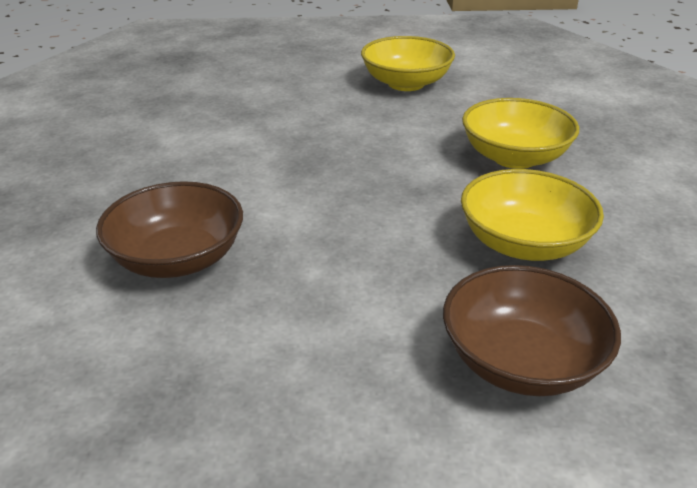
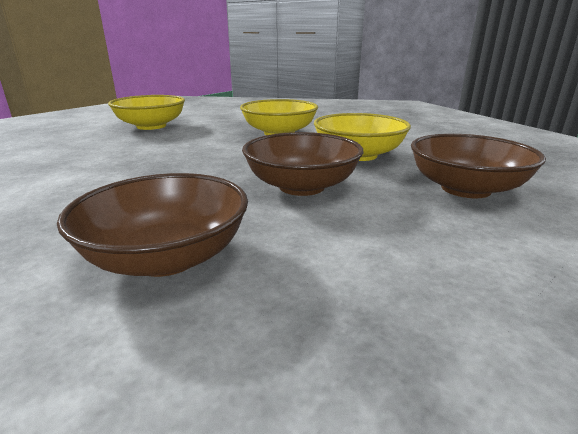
camera: 50 degrees left, 10 degrees down
none -> brown bowl [242,132,363,196]

